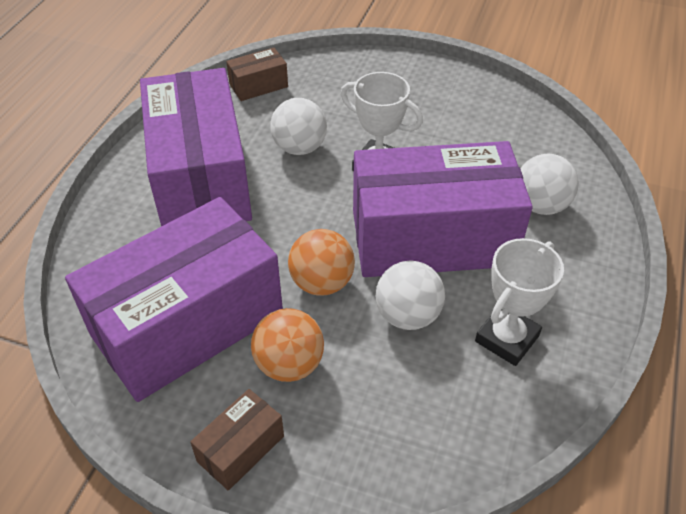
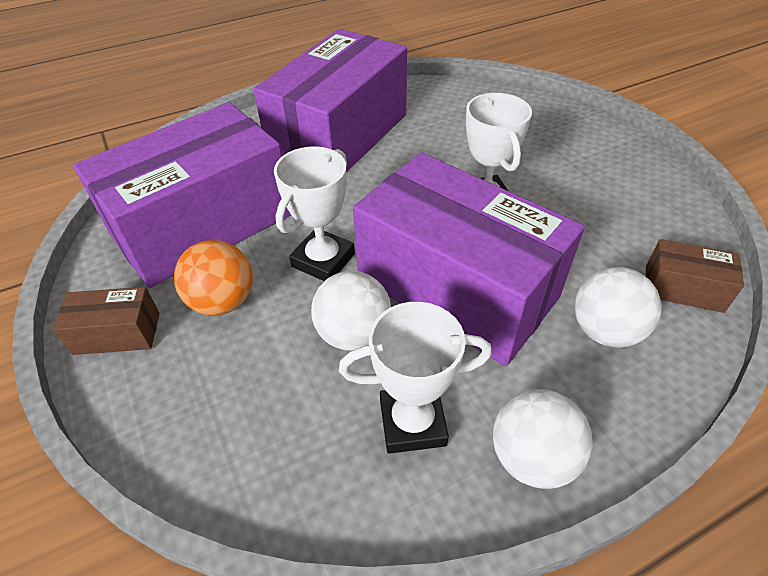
camera: 45 degrees right, 0 degrees up
purple box [65,197,283,402] -> purple box turned 45 degrees counterclockwise [73,102,291,288]
brown box [226,48,288,101] -> brown box moved to [646,239,744,313]
white ball [270,98,327,155] -> white ball moved to [493,389,593,489]
orange ball [288,229,355,295] -> white trophy [274,146,355,281]

